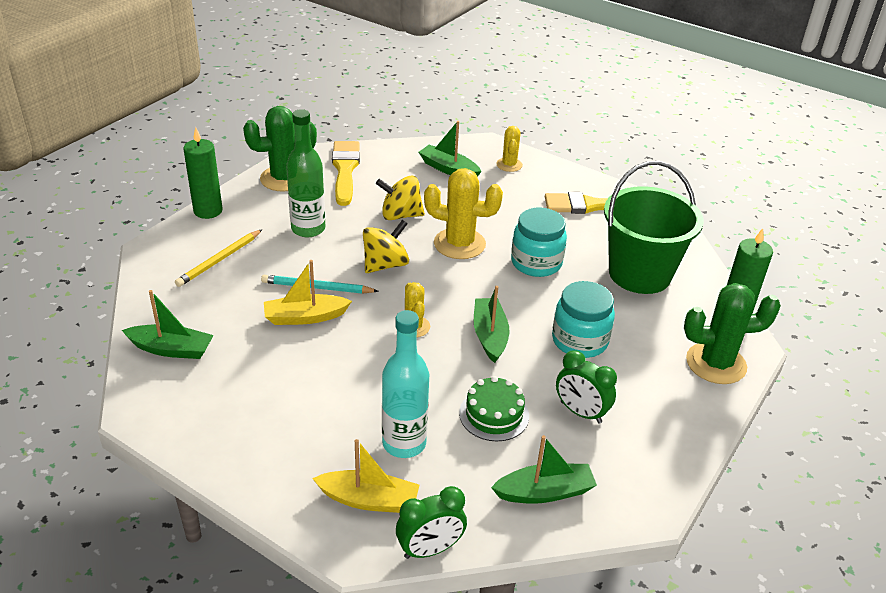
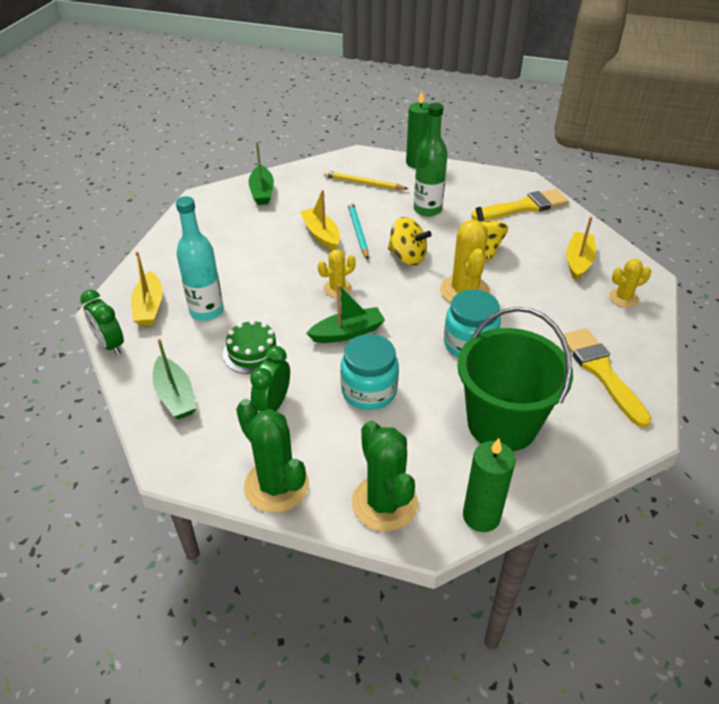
camera: 75 degrees right, 5 degrees up
green cactus [243,106,317,192] -> green cactus moved to [236,399,309,513]
green boat [419,121,482,177] -> yellow boat [566,216,596,281]

